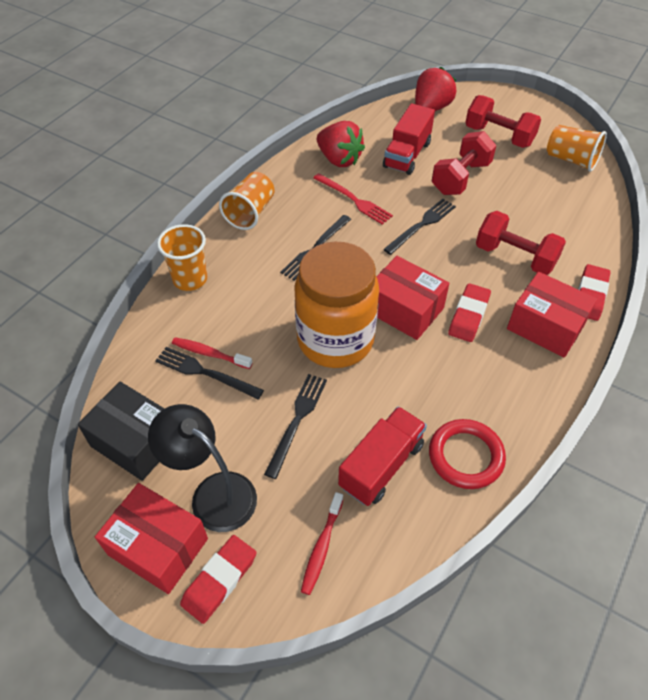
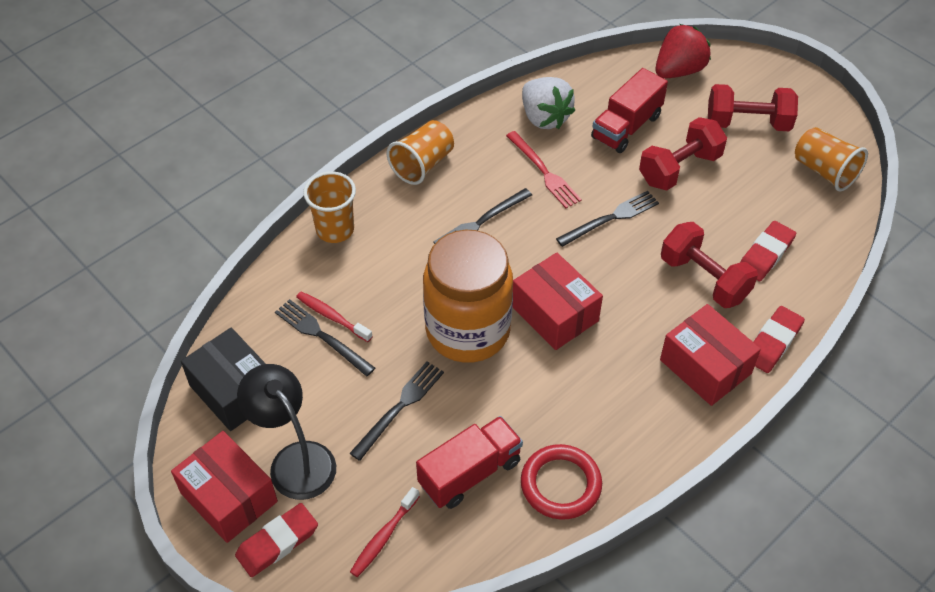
camera: 15 degrees right, 0 degrees up
red strawberry [317,121,365,167] -> white strawberry [522,77,575,129]
red eraser [448,283,491,342] -> red eraser moved to [741,221,796,281]
red dumbbell [465,95,541,148] -> red dumbbell turned 45 degrees counterclockwise [708,84,798,131]

